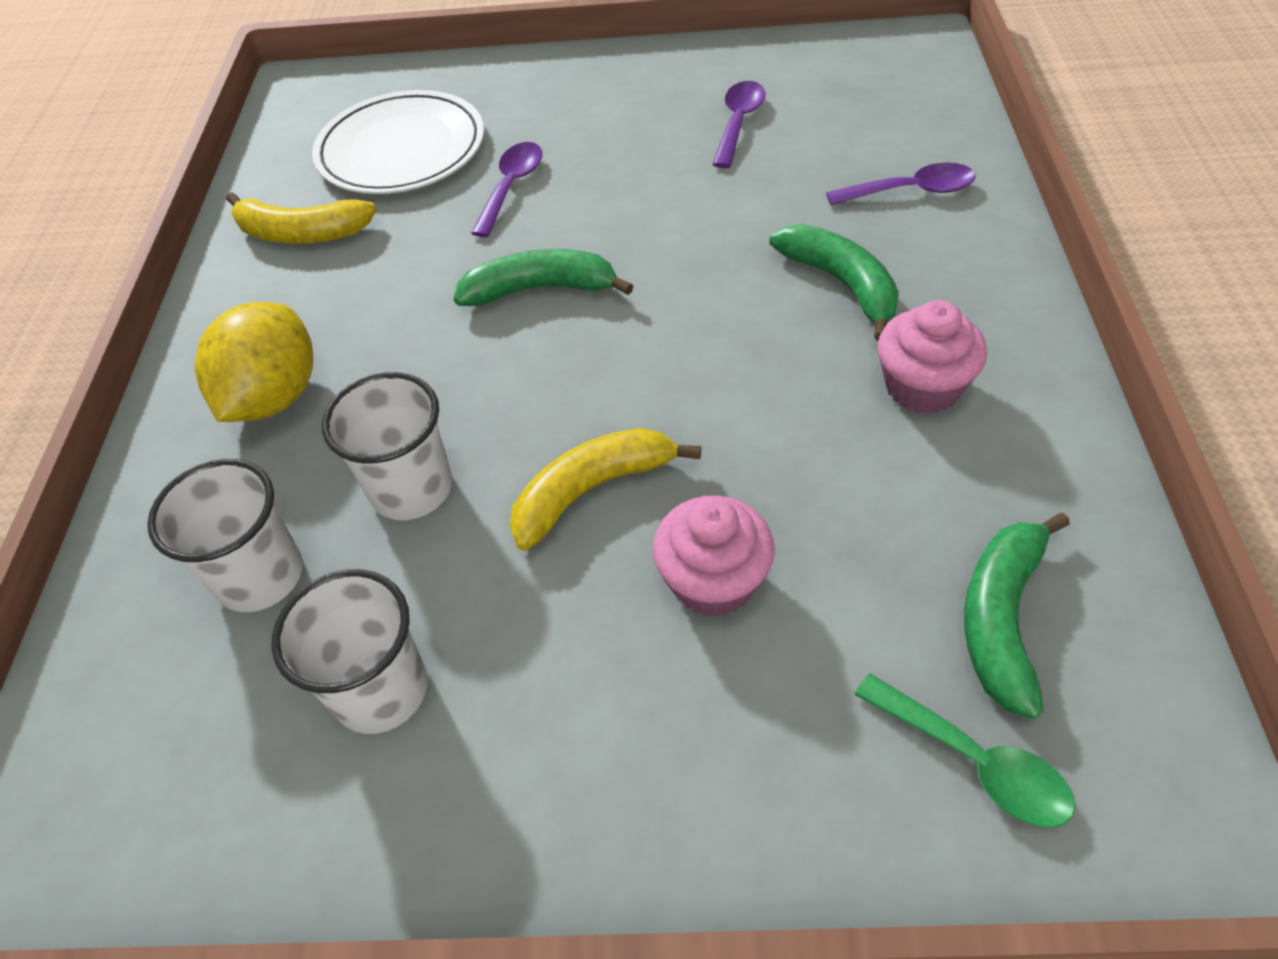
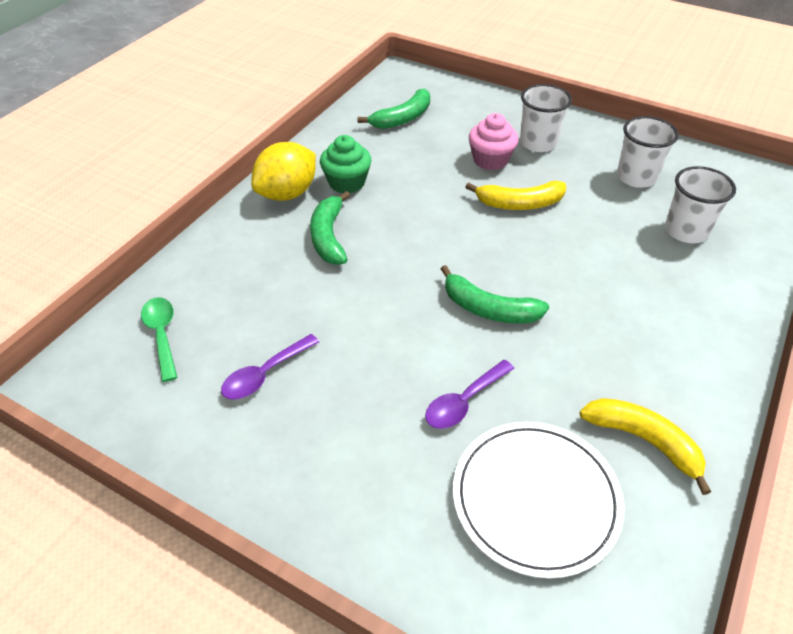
camera: 155 degrees left, 5 degrees down
yellow lemon [195,302,313,422] -> yellow lemon moved to [251,142,316,201]
white cup [322,372,452,520] -> white cup moved to [520,84,572,152]
purple spoon [826,162,976,205] -> none
green spoon [854,674,1075,828] -> green spoon moved to [141,297,178,382]
pink cupcake [878,300,987,414] -> green cupcake [320,135,371,193]

